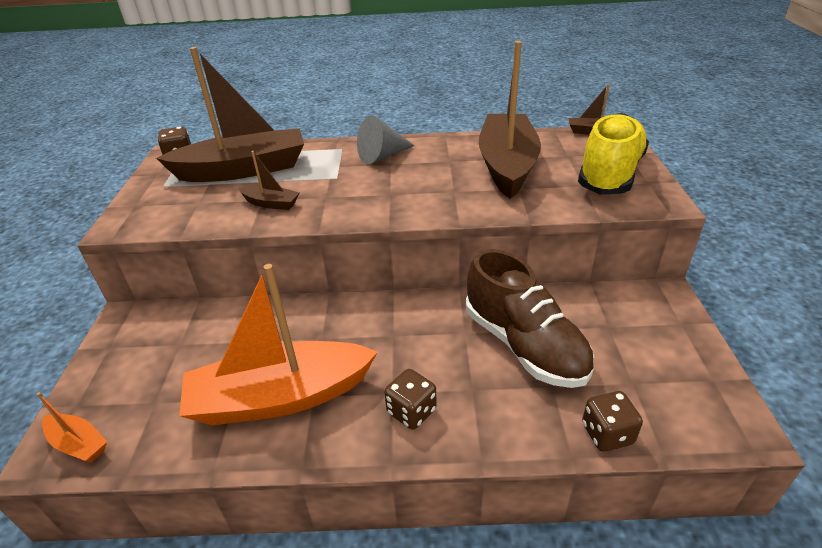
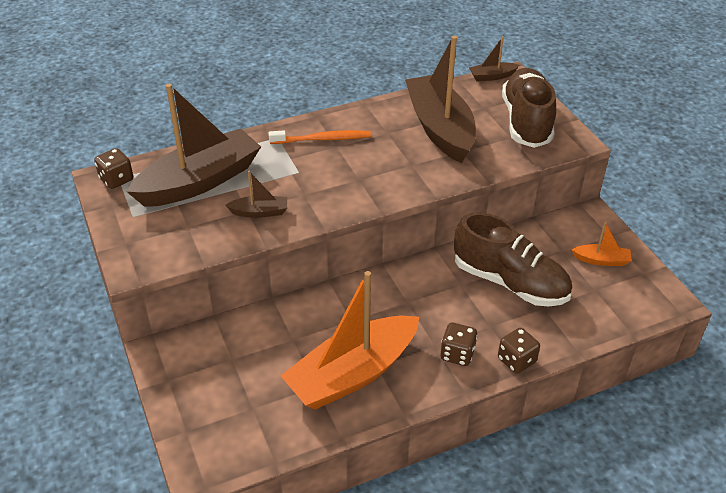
camera: 25 degrees left, 5 degrees up
orange boat [37,392,107,463] -> orange boat moved to [572,222,632,266]
grey cone [357,115,415,164] -> orange toothbrush [269,130,371,144]
yellow shoe [578,113,649,195] -> brown shoe [502,68,556,148]
brown dice [582,391,643,452] -> brown dice moved to [498,328,540,374]

